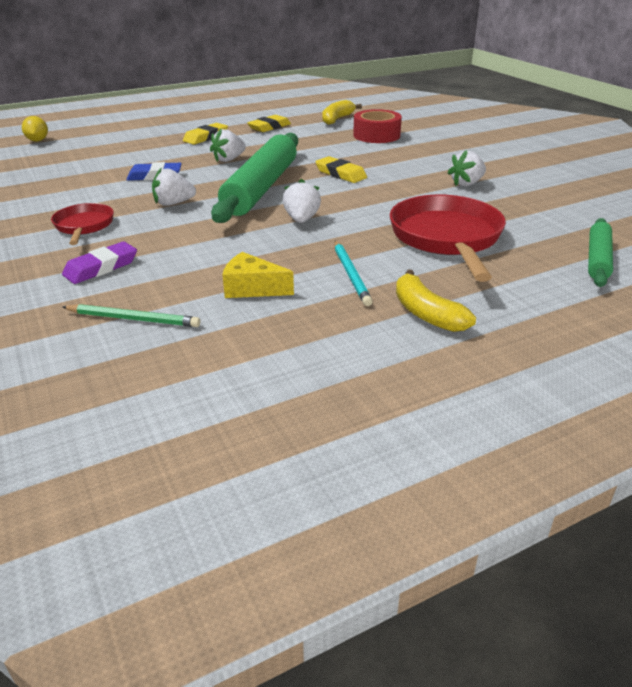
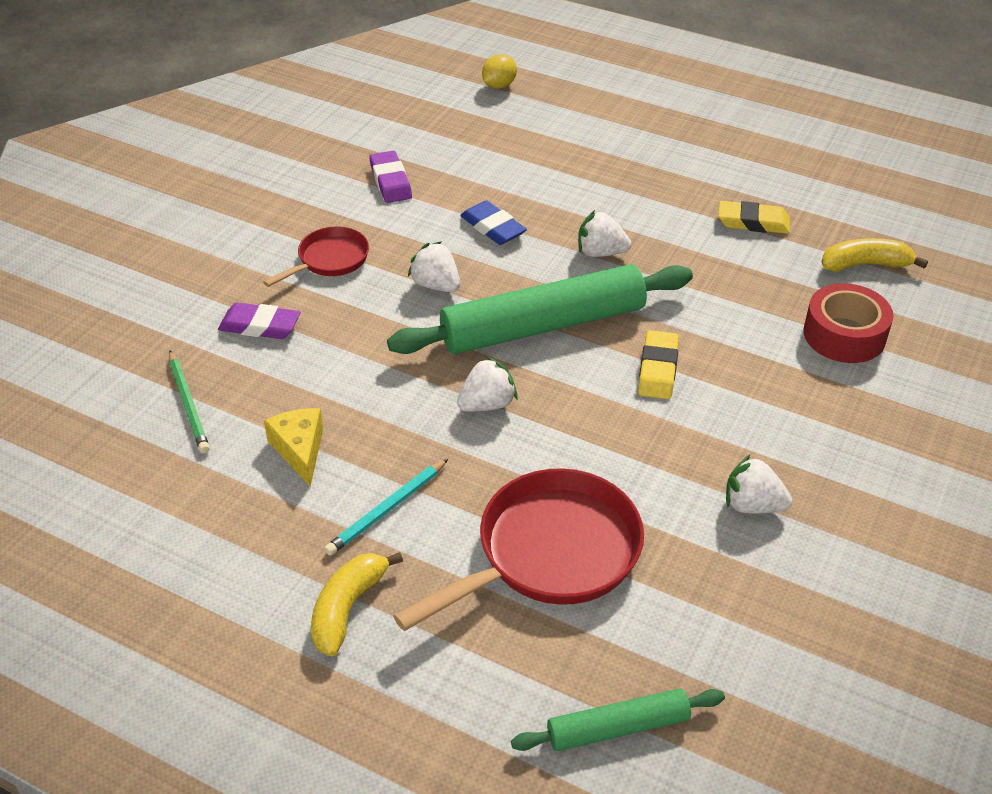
camera: 55 degrees right, 10 degrees up
yellow eraser [183,123,228,145] -> none
none -> purple eraser [369,151,412,203]

